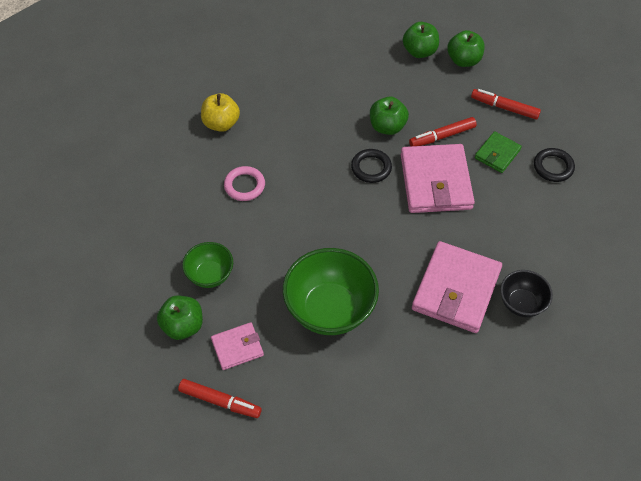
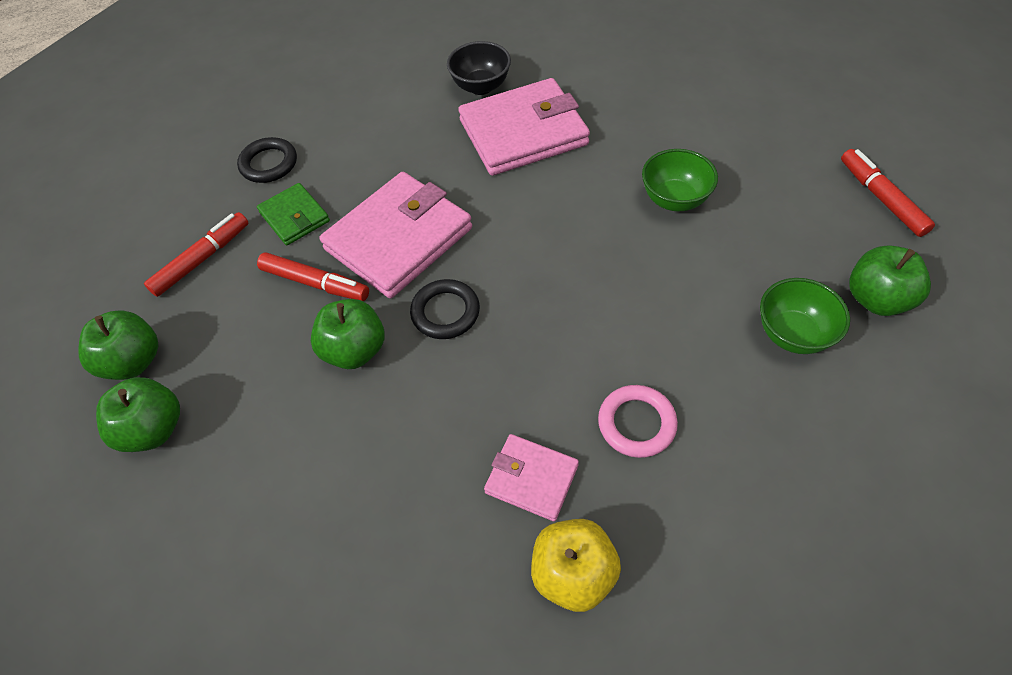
camera: 130 degrees left, 0 degrees up
pink wallet [211,322,264,370] -> pink wallet moved to [484,434,579,521]
green bowl [283,248,379,335] -> green bowl [642,149,718,211], size x0.55
red marker [471,89,541,120] -> red marker turned 120 degrees counterclockwise [144,212,249,297]
green wallet [475,131,522,173] -> green wallet turned 60 degrees clockwise [257,183,330,245]

